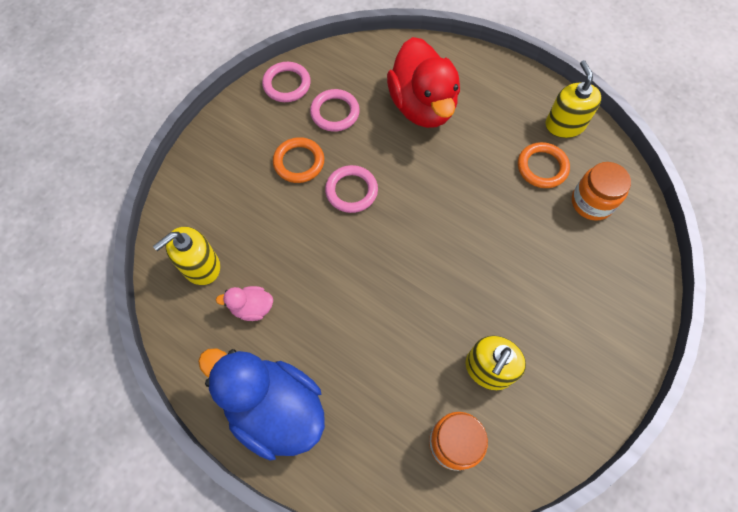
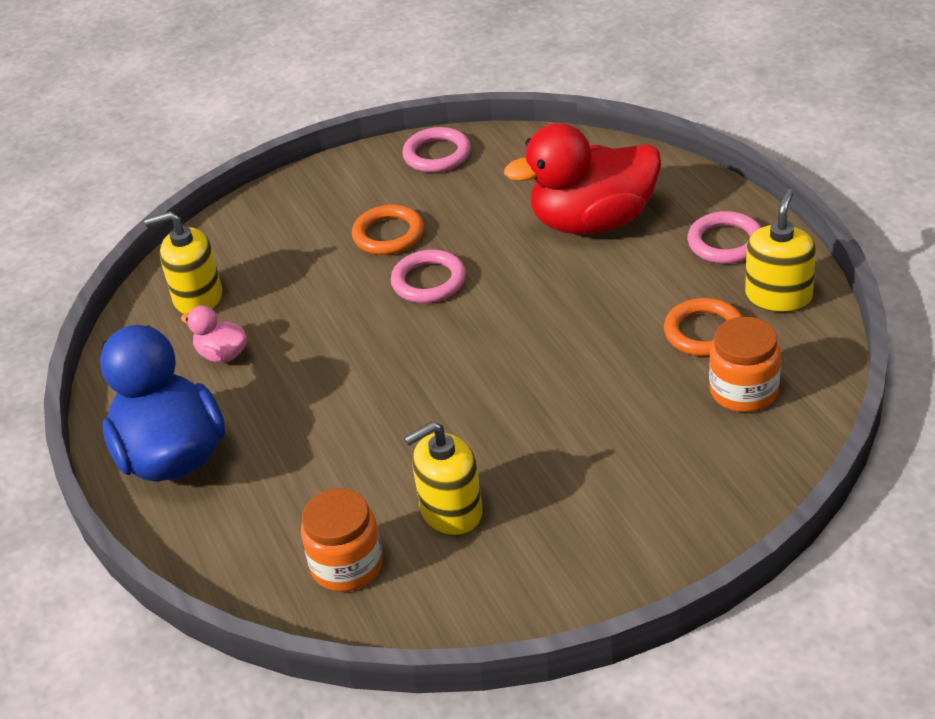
camera: 35 degrees right, 25 degrees down
pink ring [310,89,360,132] -> pink ring moved to [687,211,762,264]
red duck [387,37,460,128] -> red duck turned 60 degrees clockwise [504,123,661,234]

